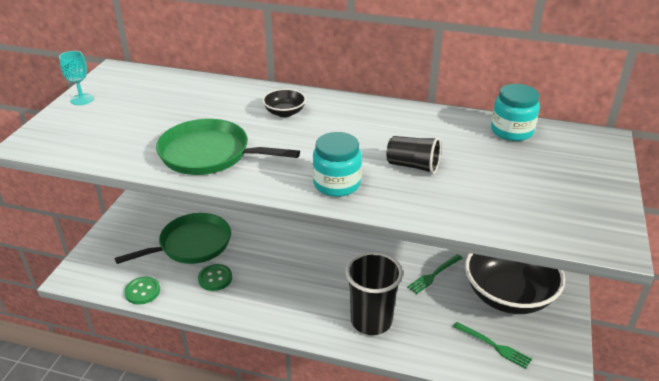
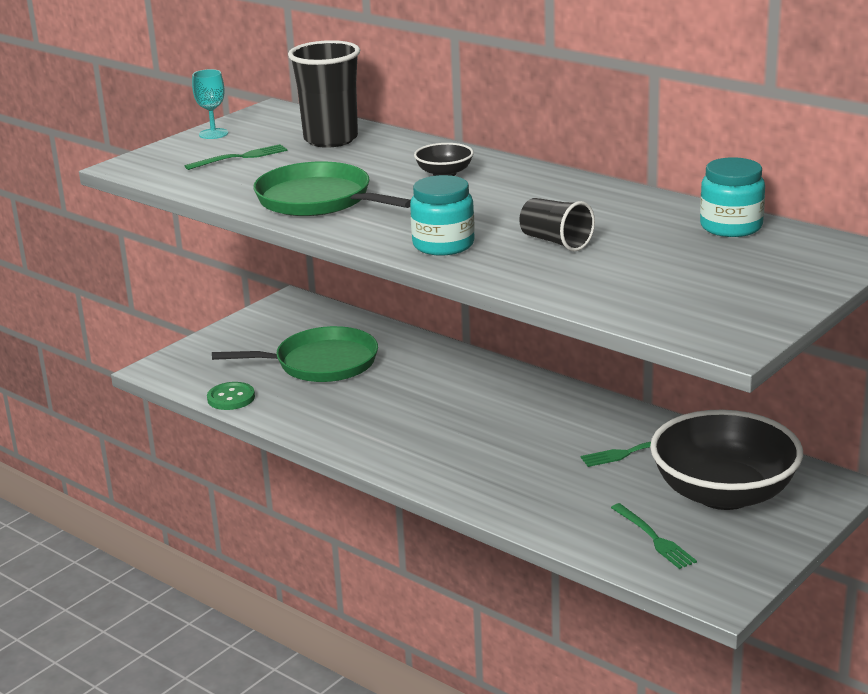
camera: 25 degrees right, 10 degrees down
green button [198,264,232,291] -> none
black cup [346,252,403,335] -> black cup moved to [288,40,360,148]
none -> green fork [185,144,287,170]

